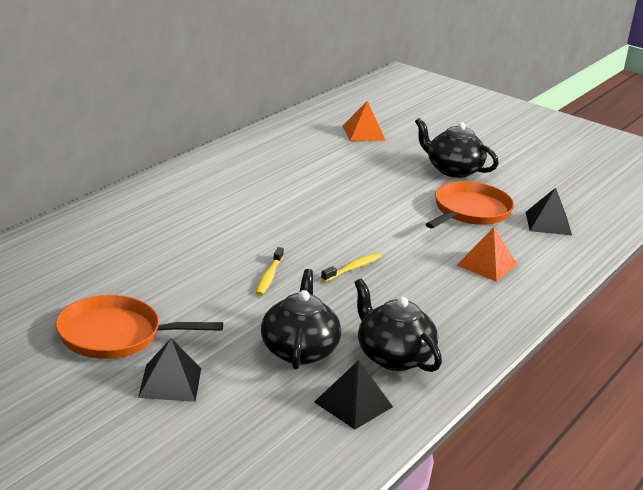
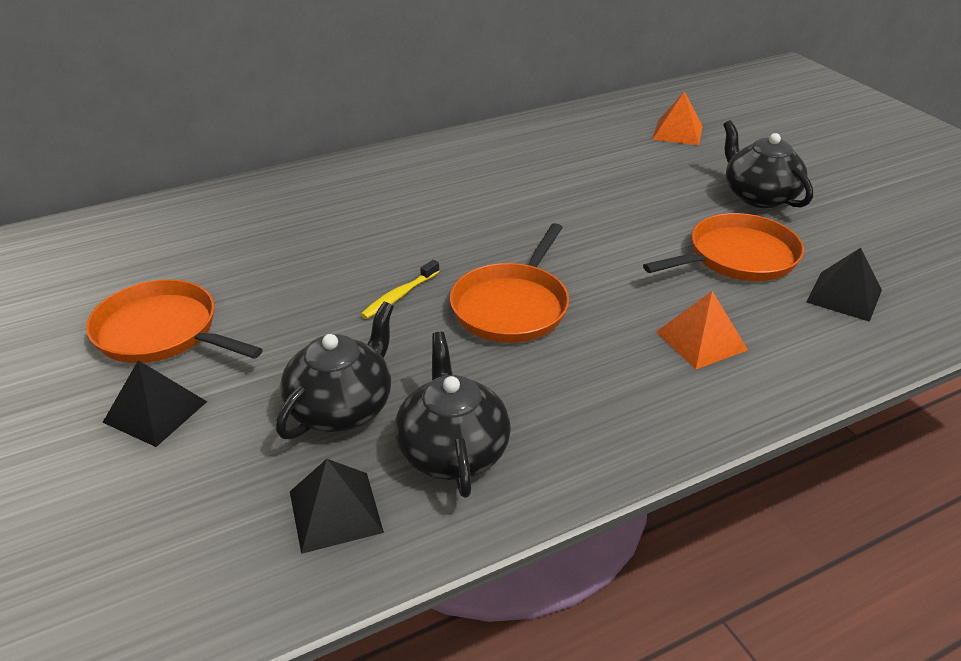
camera: 30 degrees right, 10 degrees up
yellow toothbrush [321,253,381,282] -> orange pan [450,223,569,343]

